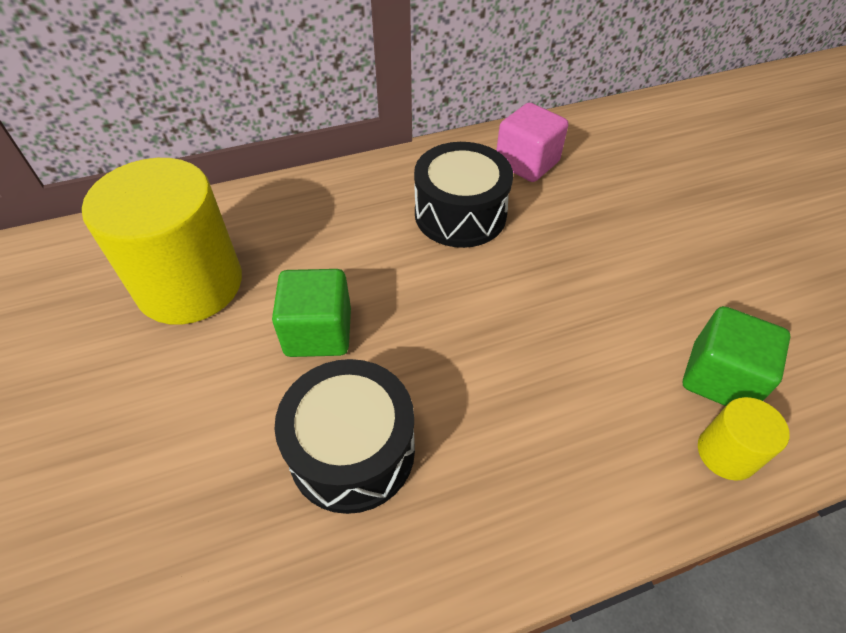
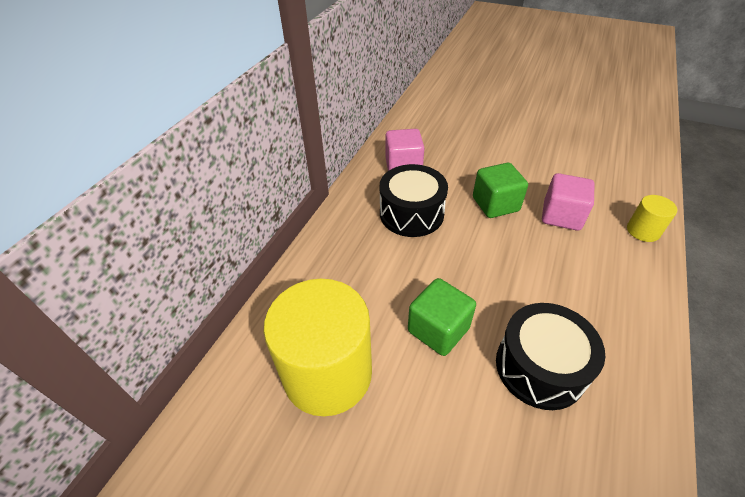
camera: 45 degrees left, 5 degrees down
green cube [683,306,791,406] -> green cube moved to [473,163,528,218]
none -> pink cube [542,173,595,231]

